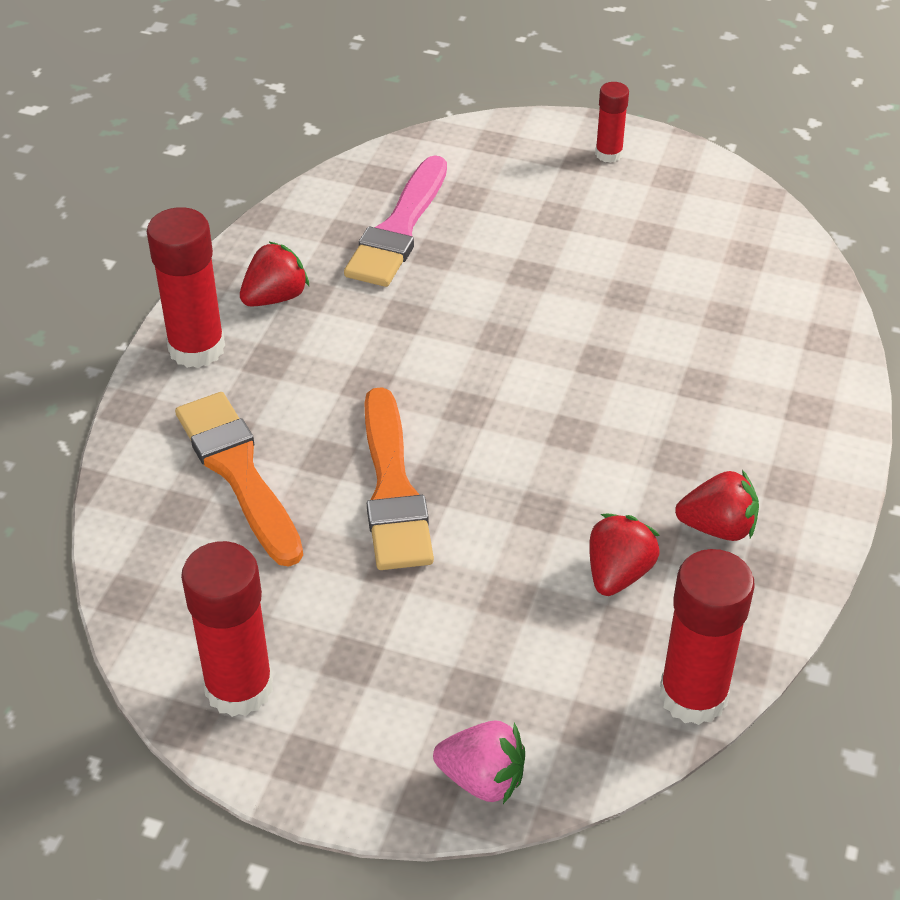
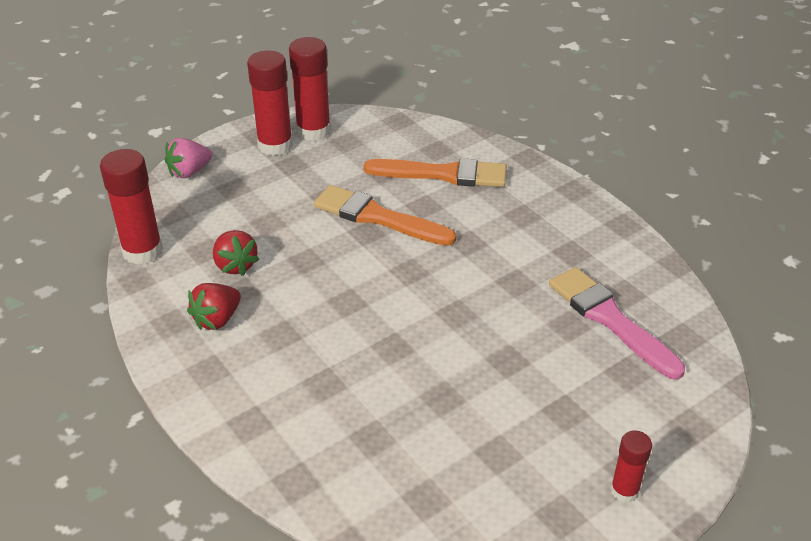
camera: 125 degrees right, 5 degrees down
red glue stick [147,207,225,368] -> red glue stick moved to [247,51,293,156]
red strawberry [240,241,309,307] -> none

